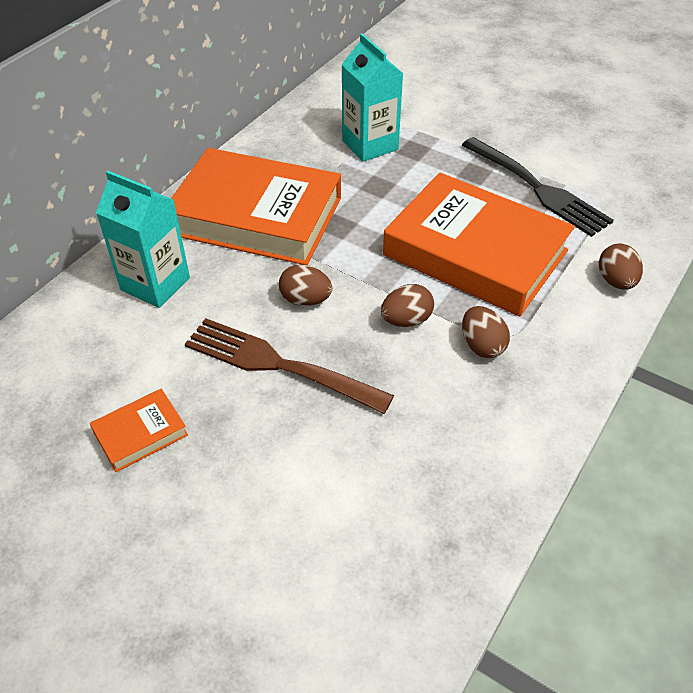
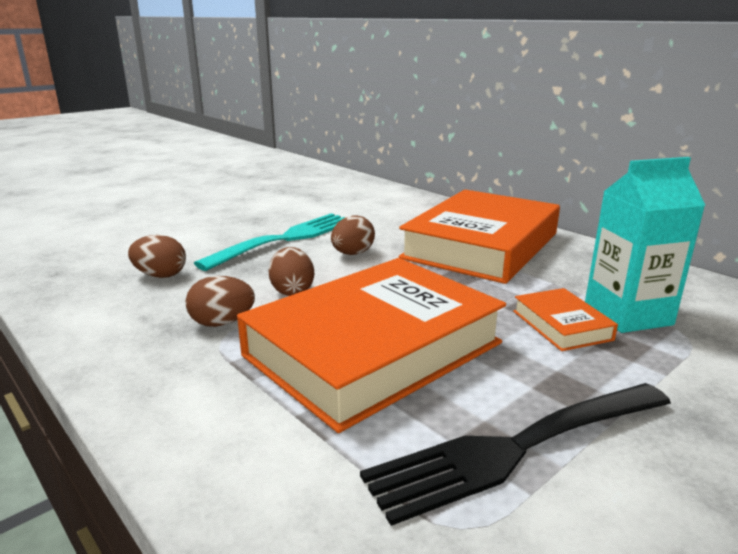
camera: 105 degrees right, 25 degrees down
orange book [90,389,188,472] -> orange book moved to [513,288,618,351]
turquoise carton [96,171,190,308] -> none
brown fork [185,318,394,414] -> turquoise fork [194,213,345,271]
brown egg [599,243,643,290] -> brown egg moved to [128,235,186,278]

